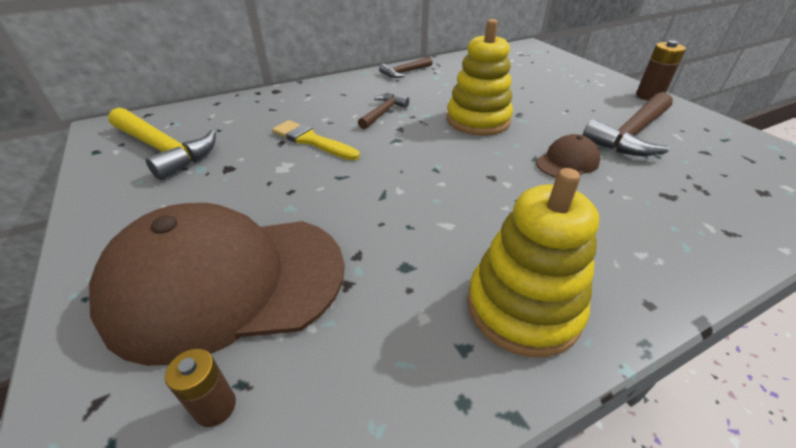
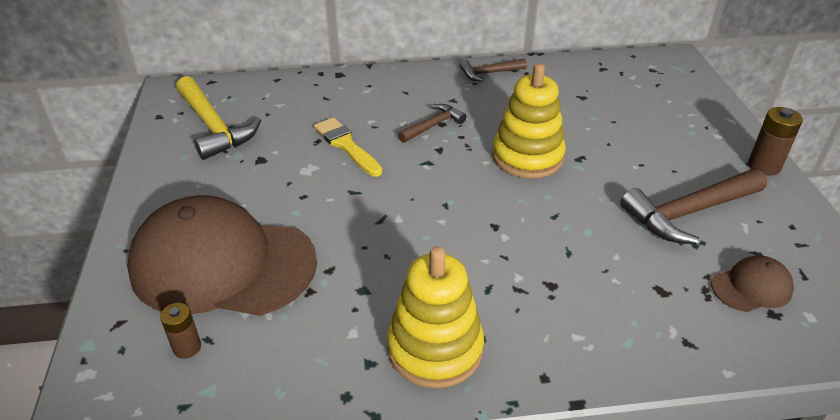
camera: 20 degrees right, 0 degrees up
brown cap [536,134,601,178] -> brown cap moved to [711,256,794,312]

